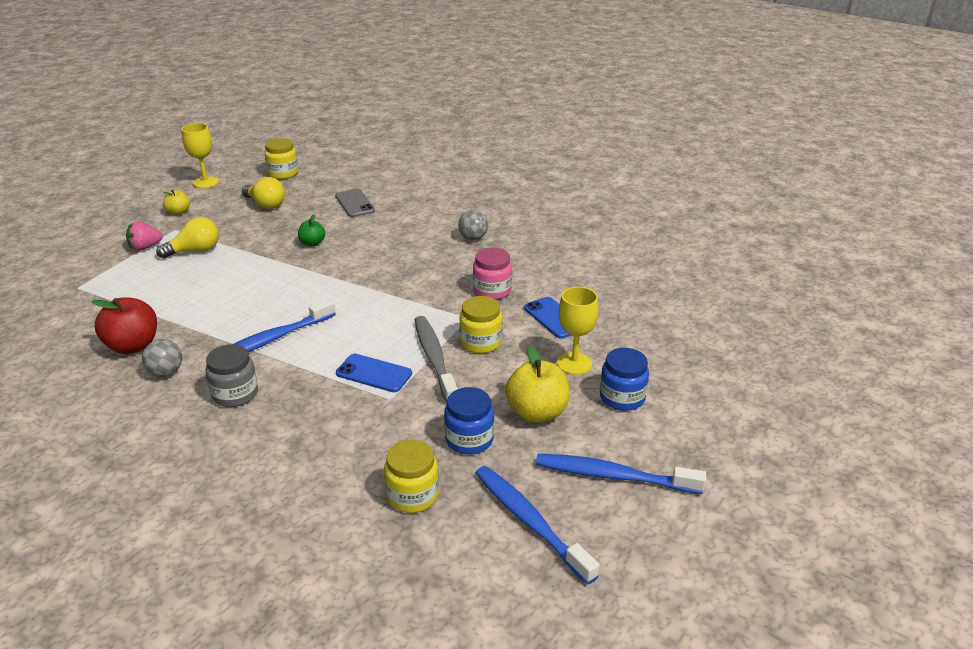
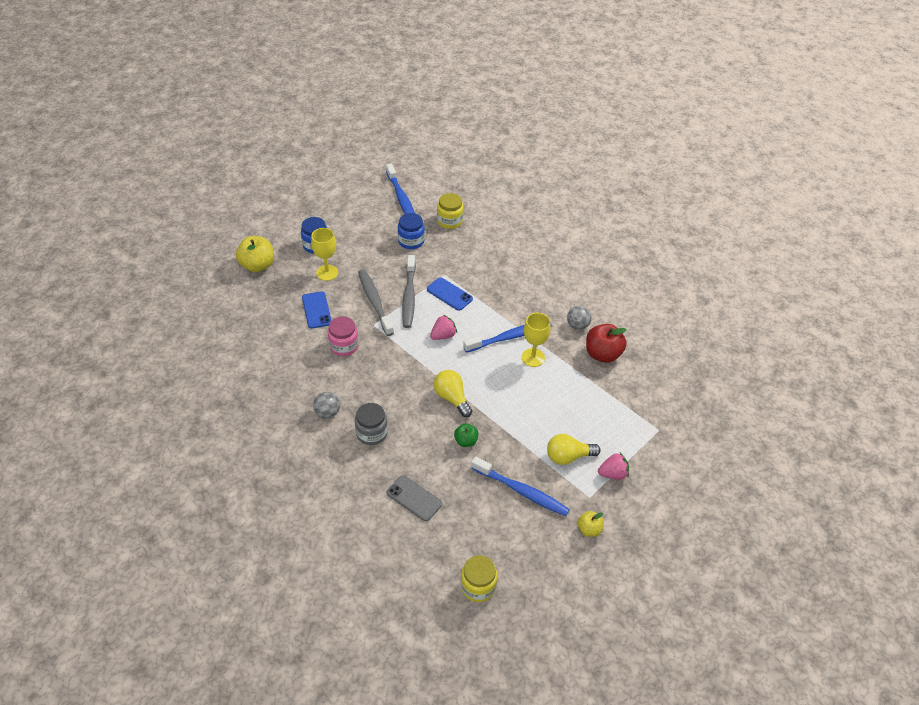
camera: 165 degrees left, 15 degrees up
yellow goblet [181,123,219,188] -> yellow goblet moved to [521,313,551,367]
grey jar [206,344,258,407] -> grey jar moved to [355,403,388,445]
yellow light bulb [242,177,285,209] -> yellow light bulb moved to [434,370,472,417]
grey phone [335,189,375,217] -> grey phone turned 45 degrees counterclockwise [387,475,442,521]
yellow jar [459,296,503,353] -> grey toothbrush [358,269,394,336]
yellow apple [505,346,570,423] -> yellow apple moved to [236,236,274,272]
blue toothbrush [536,454,706,494] -> blue toothbrush moved to [471,457,570,516]
none -> pink strawberry [430,315,457,340]

